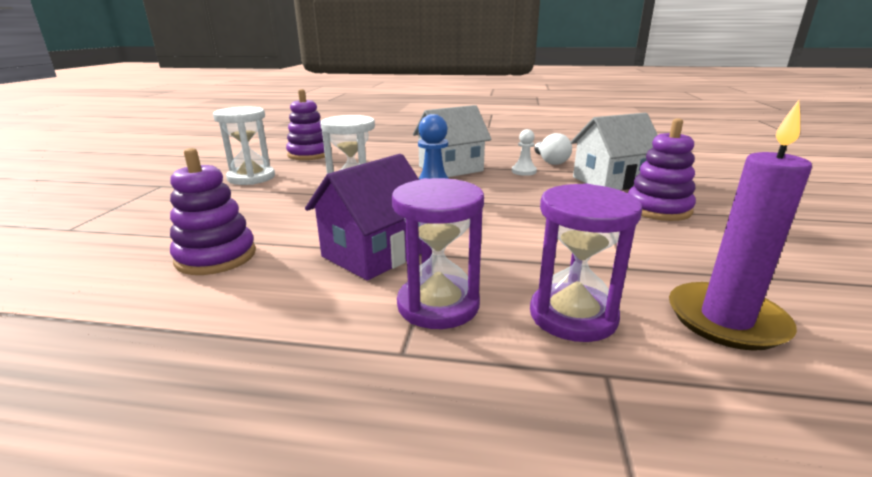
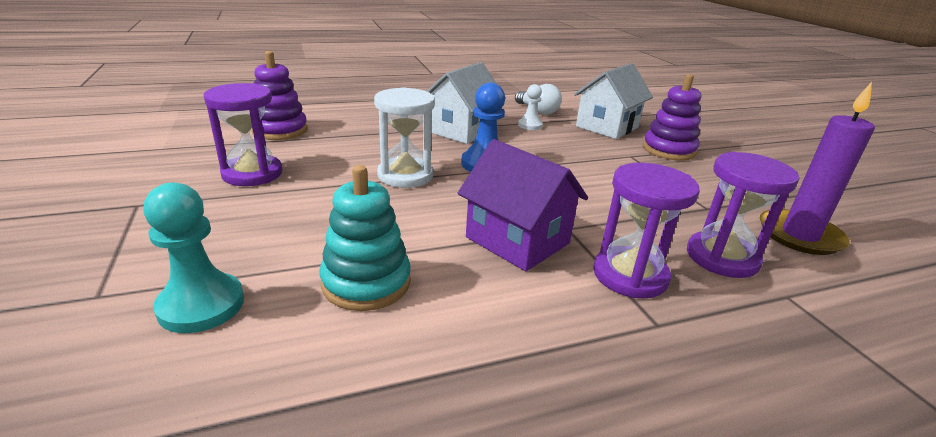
camera: 30 degrees left, 5 degrees up
purple stacking toy [170,148,256,275] -> turquoise stacking toy [320,165,411,311]
white hourglass [213,107,275,185] -> purple hourglass [204,83,283,186]
purple house [305,154,421,280] -> purple house turned 60 degrees counterclockwise [458,139,588,271]
none -> turquoise pawn [144,182,244,333]

